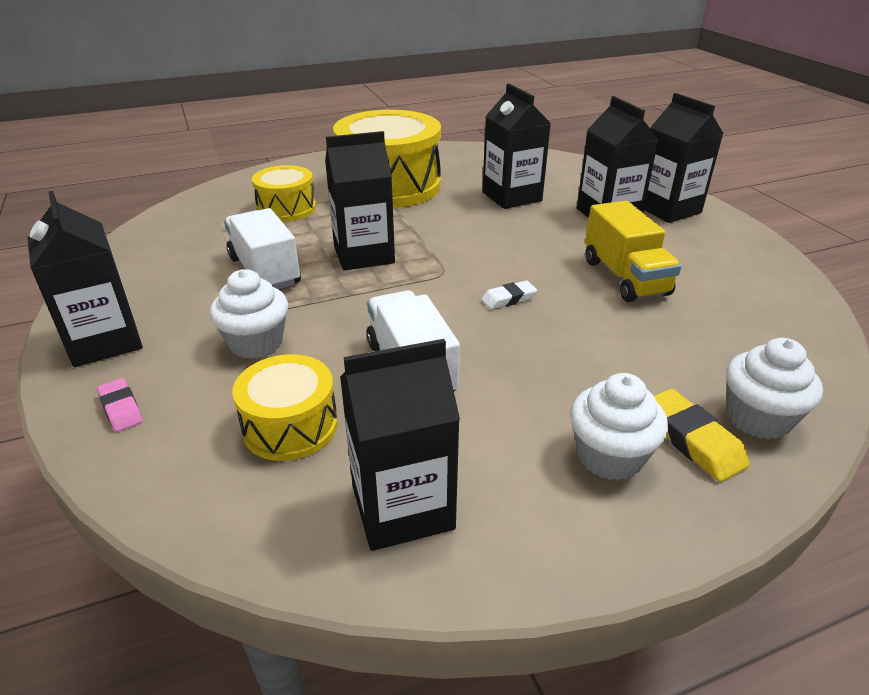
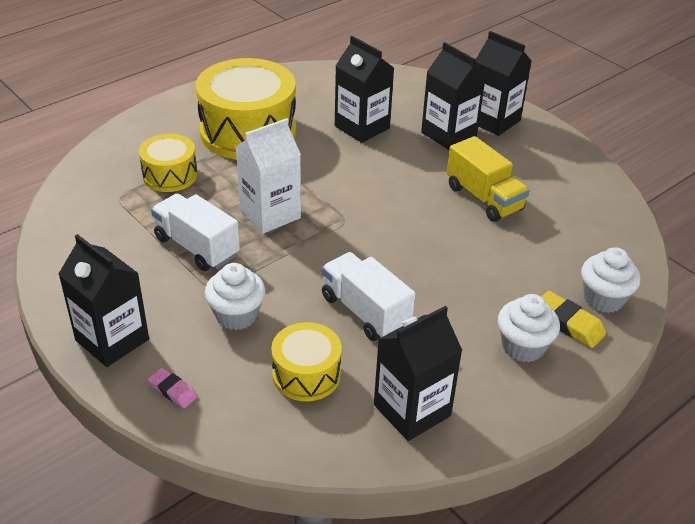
camera: 20 degrees left, 5 degrees up
black carton [325,131,395,271] -> white carton [235,118,301,234]
white eraser [481,280,537,309] -> none

